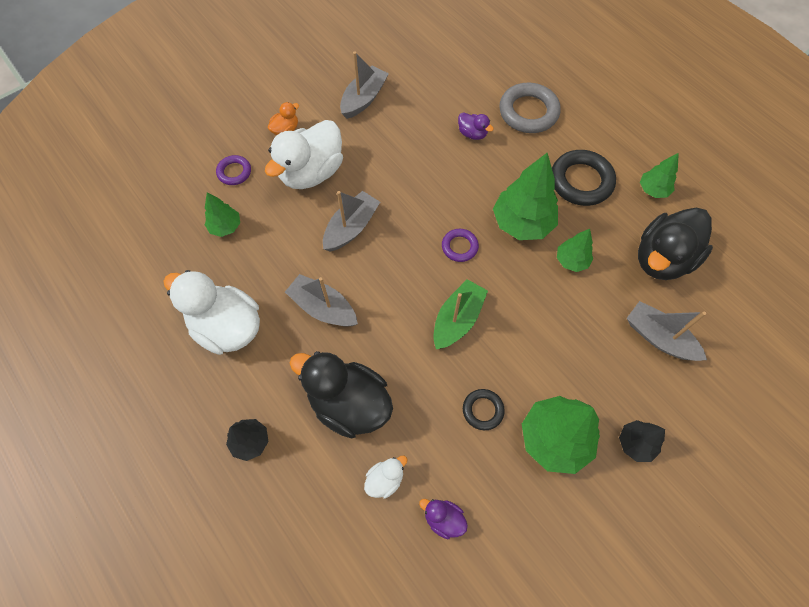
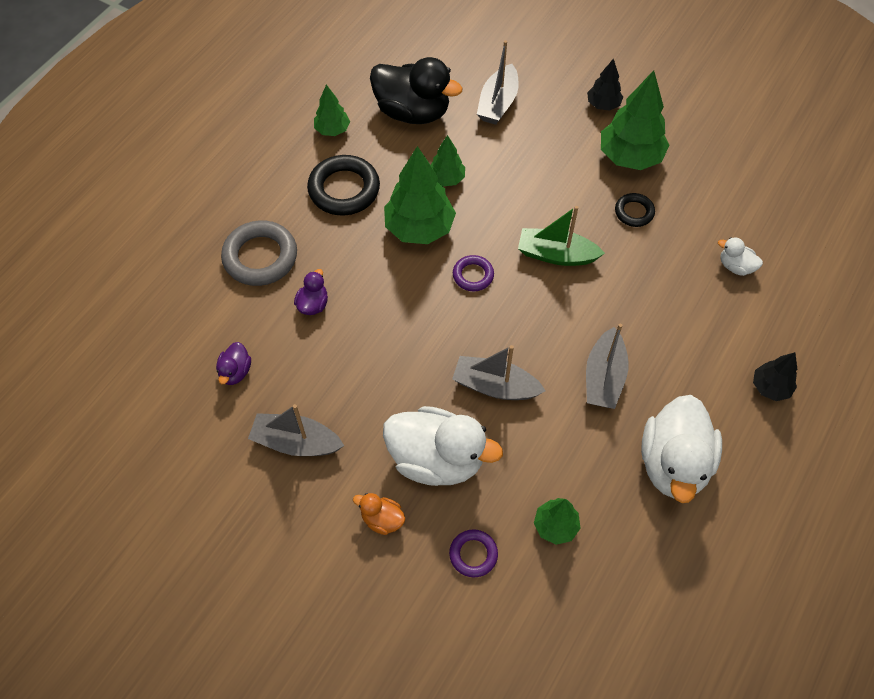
camera: 110 degrees left, 5 degrees down
black duck [290,351,393,438] -> none
purple duck [419,499,468,539] -> purple duck moved to [216,342,251,385]

